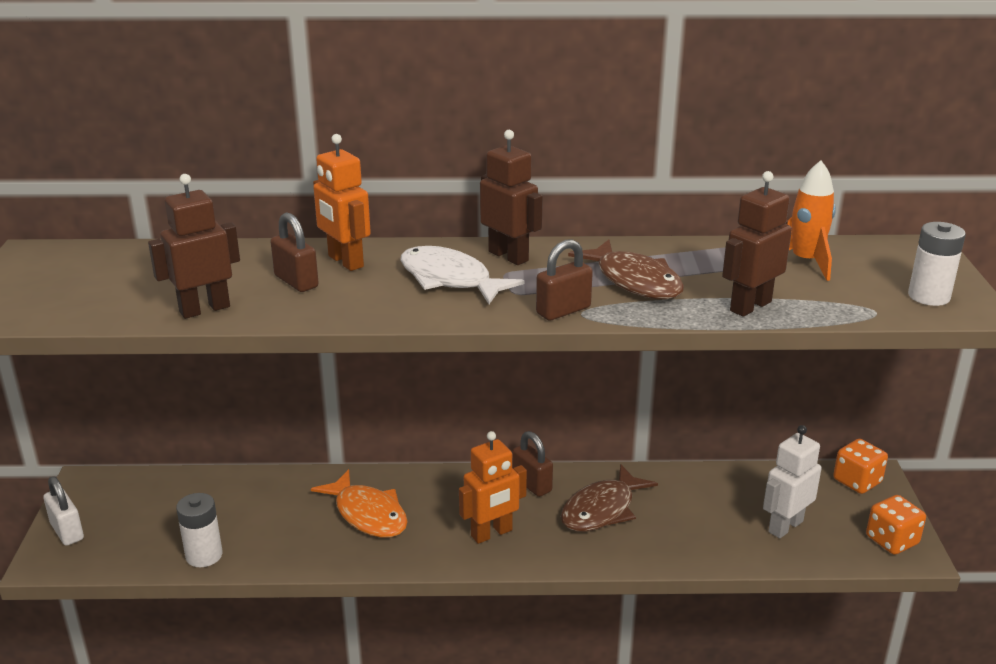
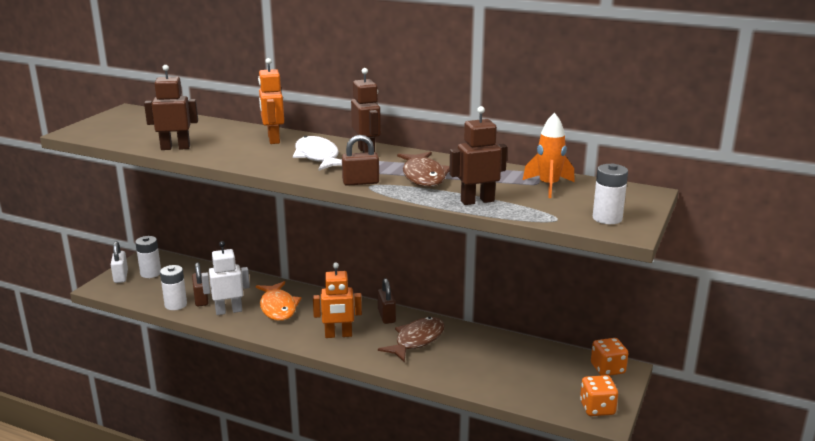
camera: 25 degrees right, 5 degrees down
brown padlock [271,213,319,292] -> brown padlock moved to [192,262,209,307]
brown fish [561,464,658,532] -> brown fish turned 150 degrees clockwise [378,317,445,363]
white robot [763,425,822,538] -> white robot moved to [201,241,250,315]
none -> white battery [135,236,161,278]

